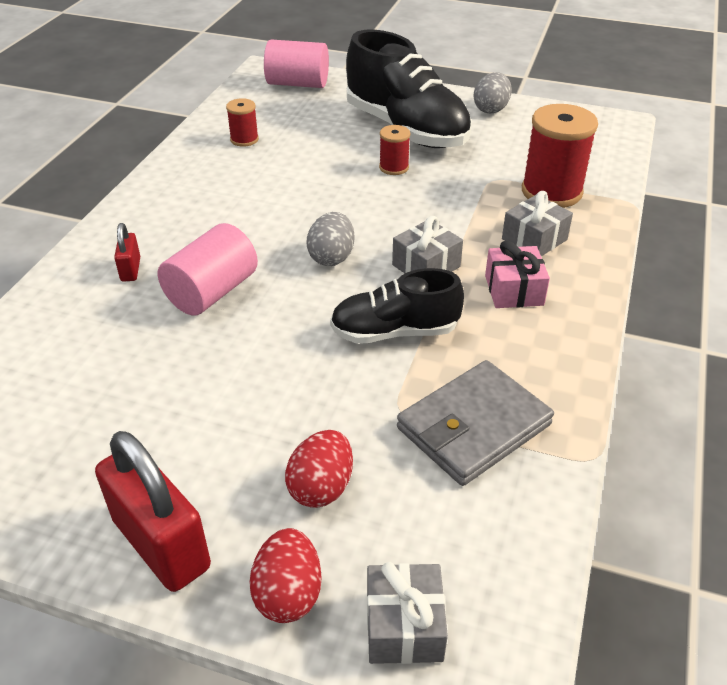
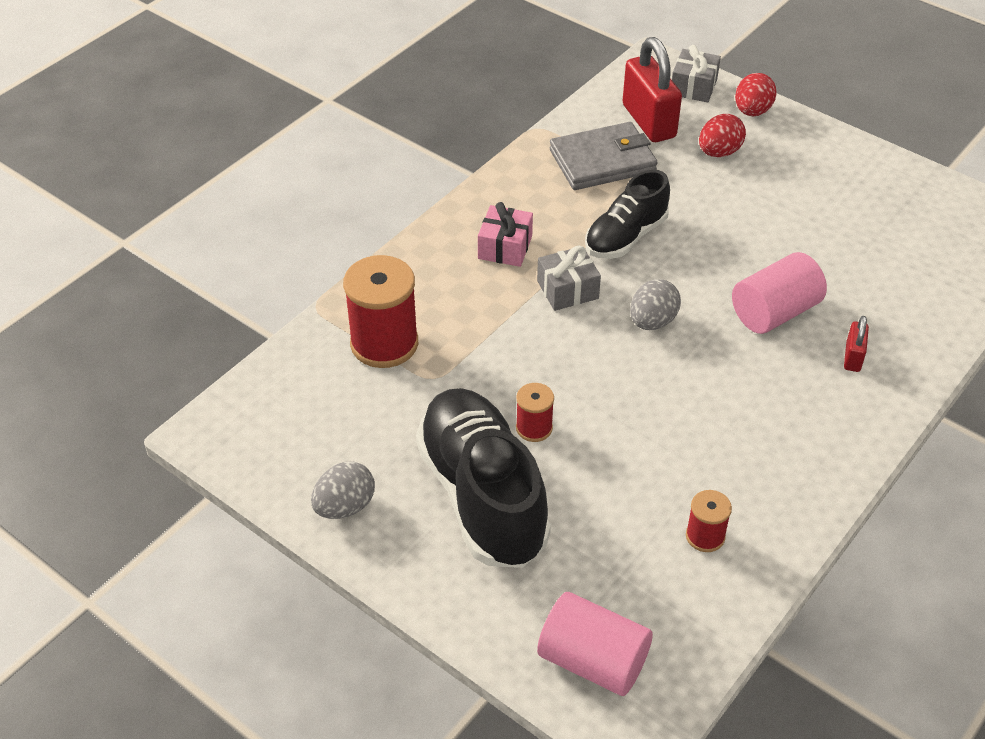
camera: 160 degrees left, 5 degrees up
red padlock [95,431,211,592] -> red padlock moved to [623,37,682,142]
black shoe [330,268,464,344] -> black shoe turned 120 degrees clockwise [585,170,670,259]
grey gift [502,191,573,256] -> none

